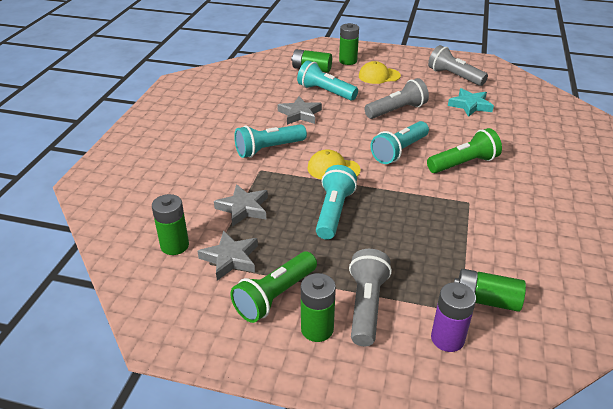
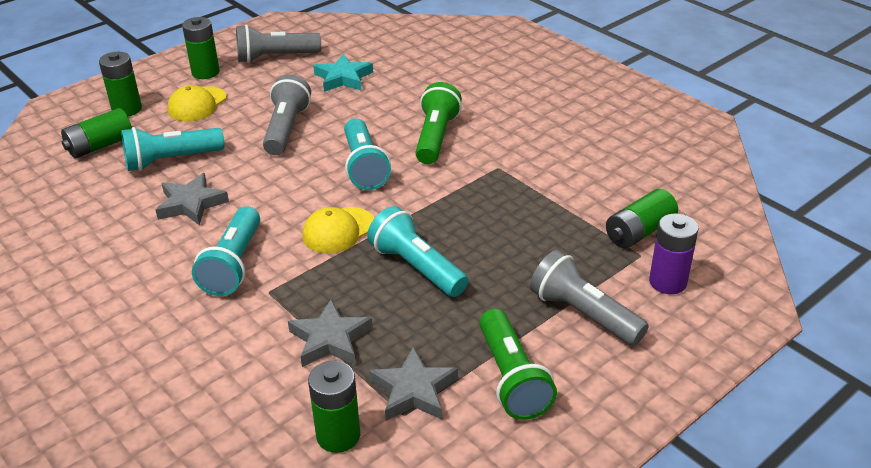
camera: 55 degrees left, 0 degrees up
green battery [301,273,336,342] -> green battery moved to [182,17,220,79]

